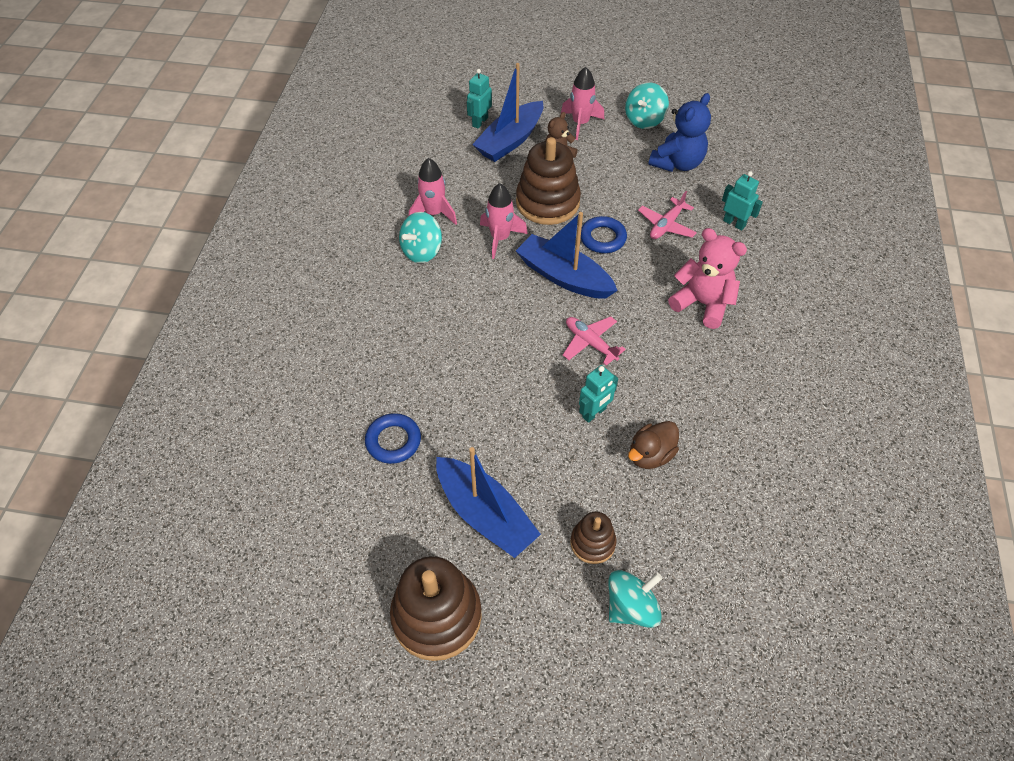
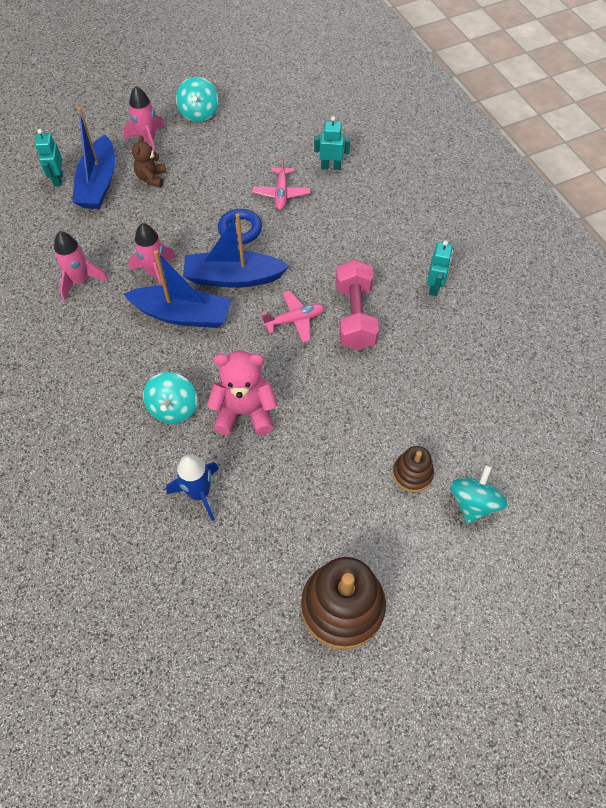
camera: 35 degrees left, 5 degrees up
blue ring [365,413,421,464] -> blue rocket [166,454,219,521]
turquoise spinning top [399,212,442,263] -> turquoise spinning top moved to [143,372,197,424]
blue boat [436,447,541,558] -> blue boat moved to [124,250,231,328]
brown stacking toy [516,137,581,225] -> none
pink plane [563,316,626,366] -> pink plane turned 150 degrees clockwise [262,290,325,343]
turquoise robot [579,365,618,423] -> turquoise robot moved to [427,240,453,296]
brown duck [628,421,679,469] -> none
blue teddy bear [648,93,711,172] -> none
pink teddy bear [668,228,747,329] -> pink teddy bear moved to [207,351,278,435]
none -> pink dumbbell [336,259,379,350]

